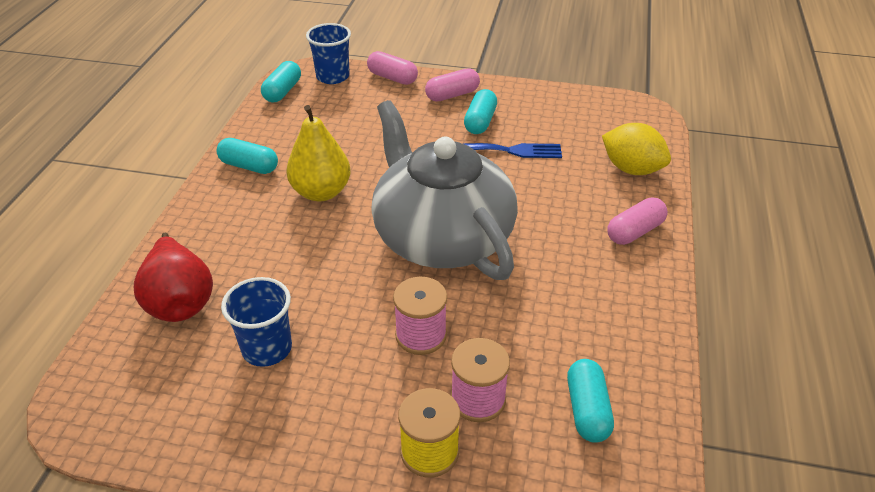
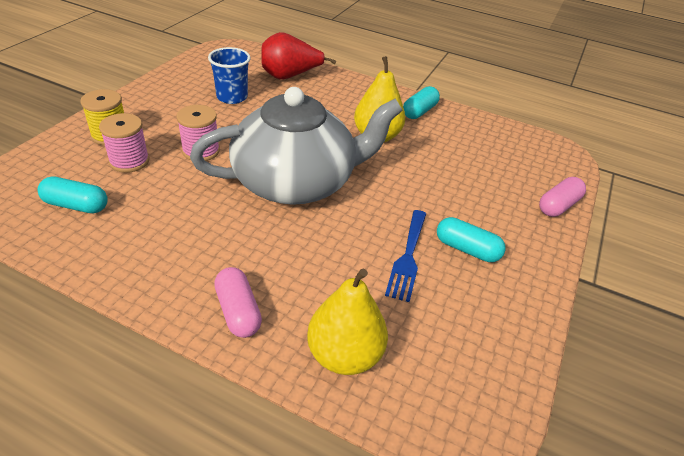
camera: 100 degrees right, 0 degrees up
turquoise capsule [261,61,301,102] -> none
blue cup [306,23,351,84] -> none
pink capsule [425,68,480,101] -> none
yellow lemon [602,123,671,175] -> yellow pear [307,268,388,375]

